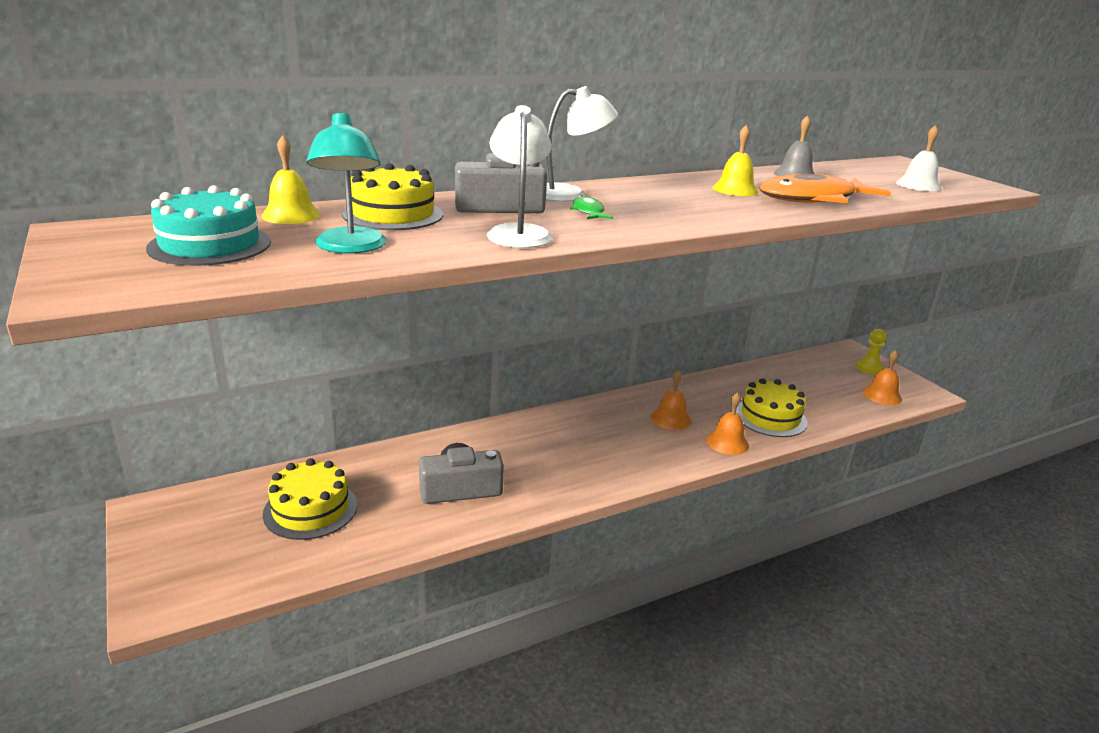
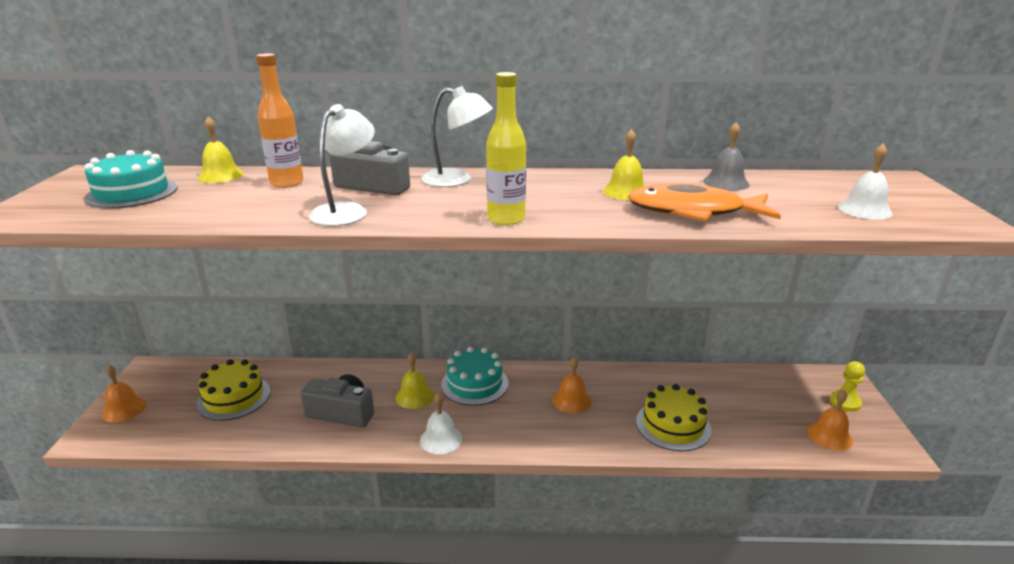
camera: 30 degrees right, 0 degrees up
turquoise lamp [306,112,387,254] -> none
yellow cake [342,163,443,230] -> orange bottle [256,53,304,188]
green fish [570,195,613,219] -> none
orange bell [706,392,749,455] -> orange bell moved to [102,364,146,423]
none -> yellow bell [396,352,434,409]
none -> white bell [420,393,462,454]
none -> turquoise cake [441,347,509,406]
none -> yellow bottle [486,72,526,226]

